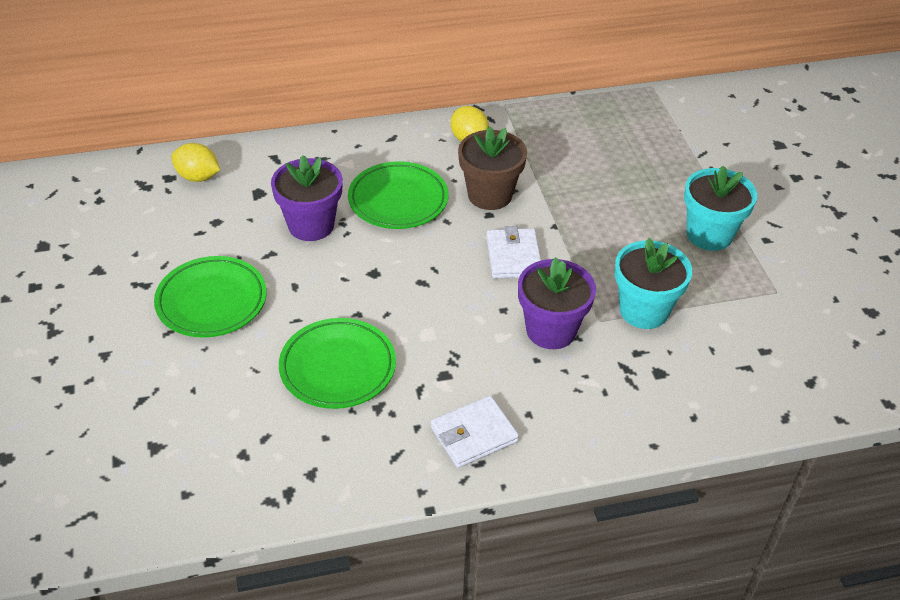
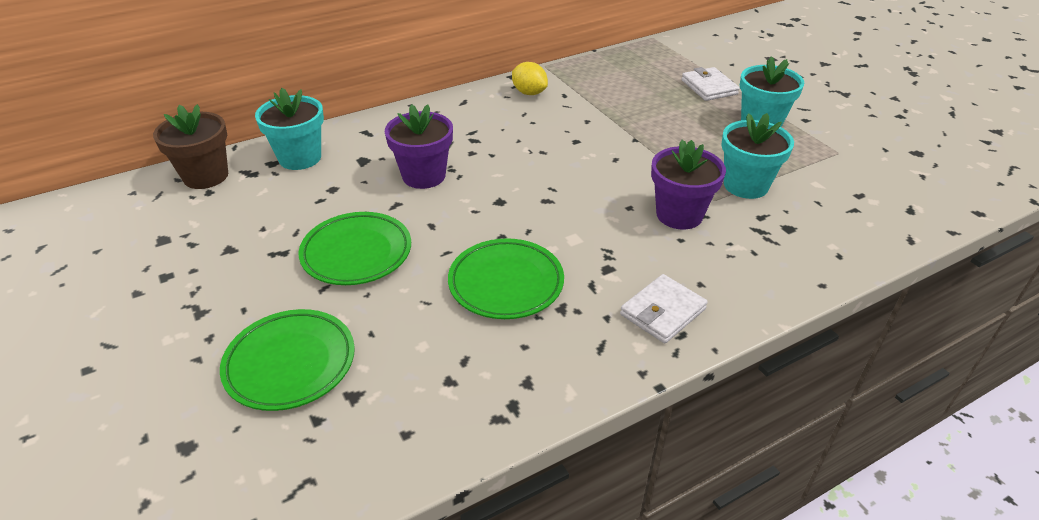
camera: 15 degrees left, 5 degrees down
yellow lemon [171,143,220,182] -> turquoise flower pot [255,88,324,170]
green plate [348,161,448,229] -> green plate moved to [220,309,355,411]
brown flower pot [458,126,527,210] -> brown flower pot moved to [153,104,228,189]
white wallet [486,226,541,279] -> white wallet moved to [682,67,740,101]

